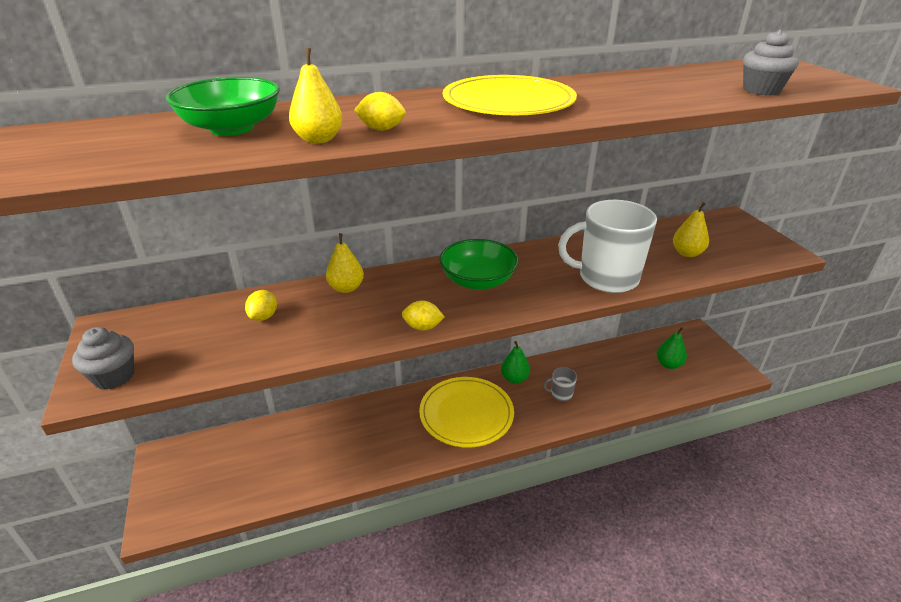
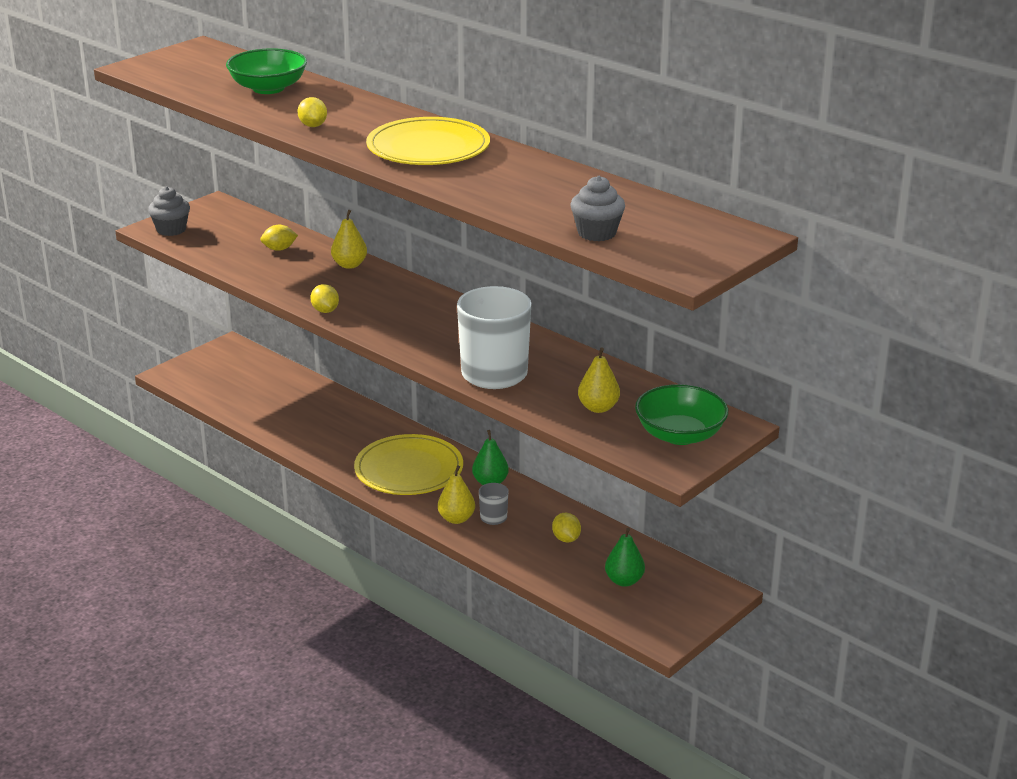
camera: 60 degrees right, 5 degrees down
yellow pear [289,48,343,144] -> yellow pear moved to [438,465,475,524]
green bowl [439,239,518,290] -> green bowl moved to [635,384,728,445]
none -> yellow lemon [552,513,581,543]

